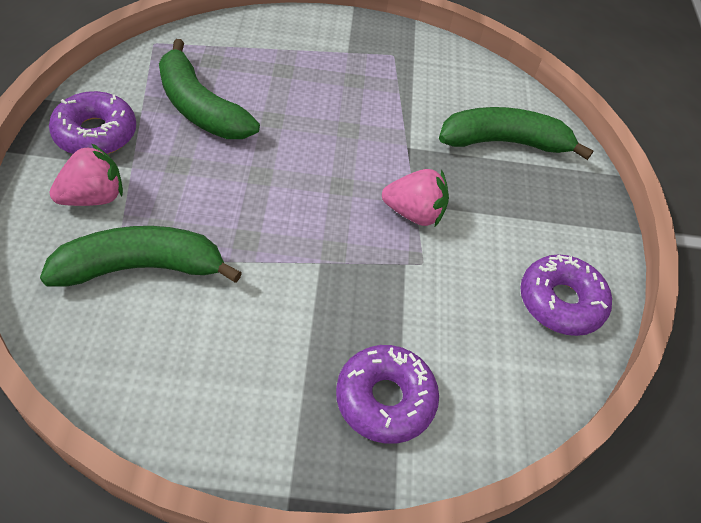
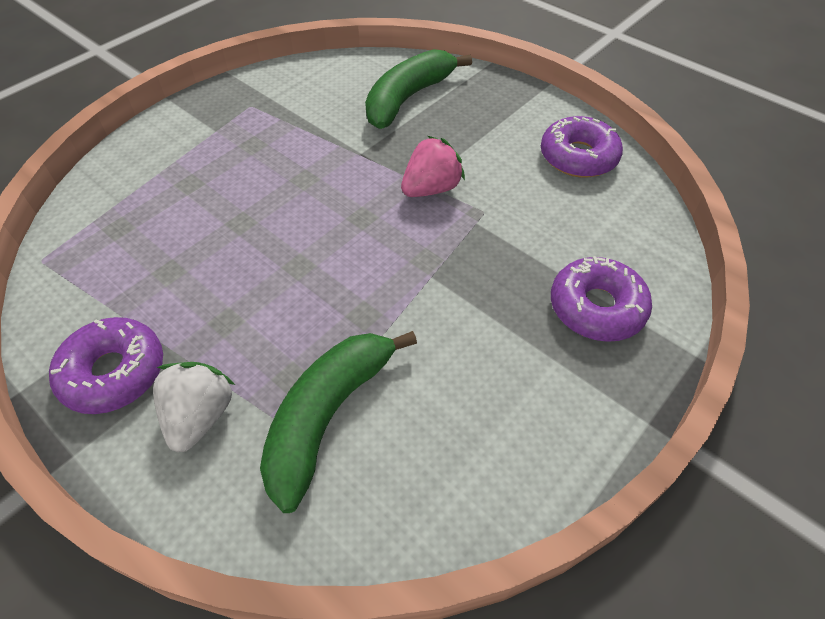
camera: 45 degrees left, 0 degrees up
pink strawberry [49,143,123,206] -> white strawberry [153,362,235,452]
green banana [159,39,260,139] -> none

